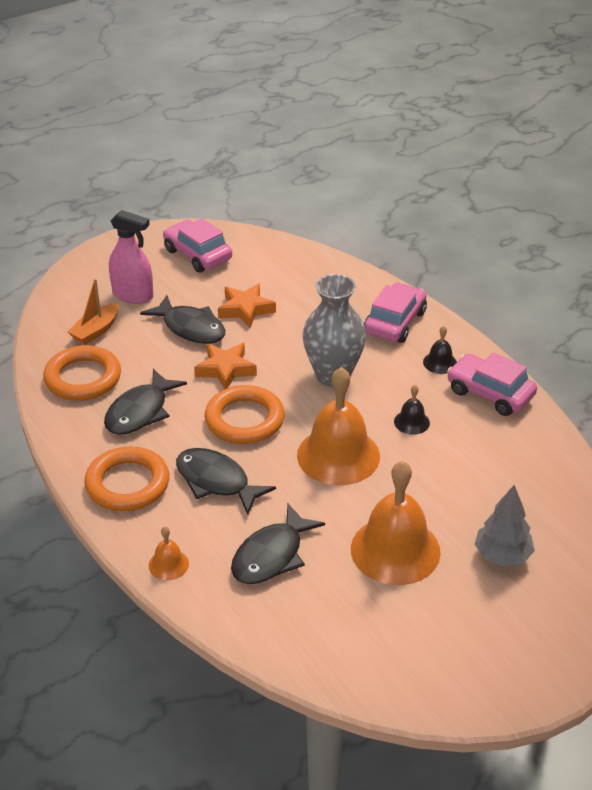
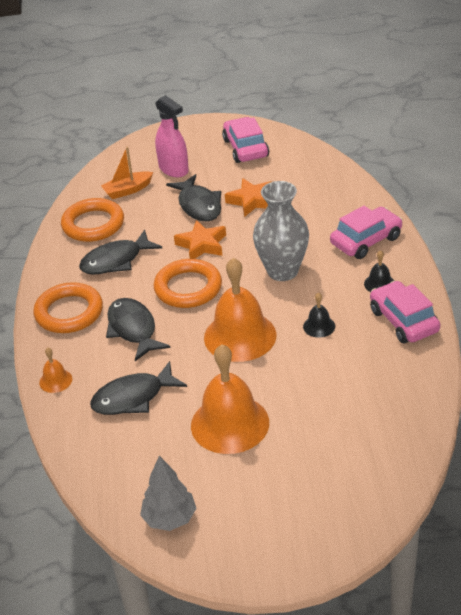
camera: 30 degrees right, 0 degrees up
grey tree [474,485,535,566] -> grey tree moved to [140,456,197,531]

